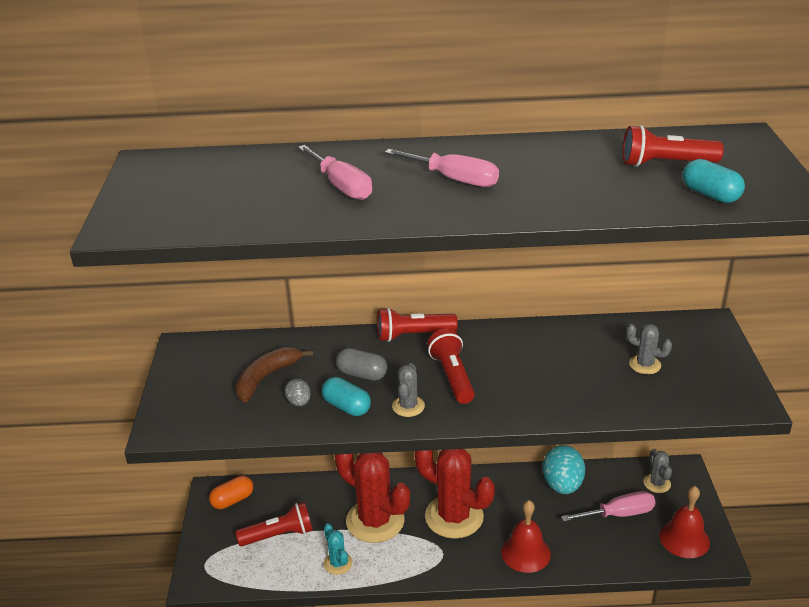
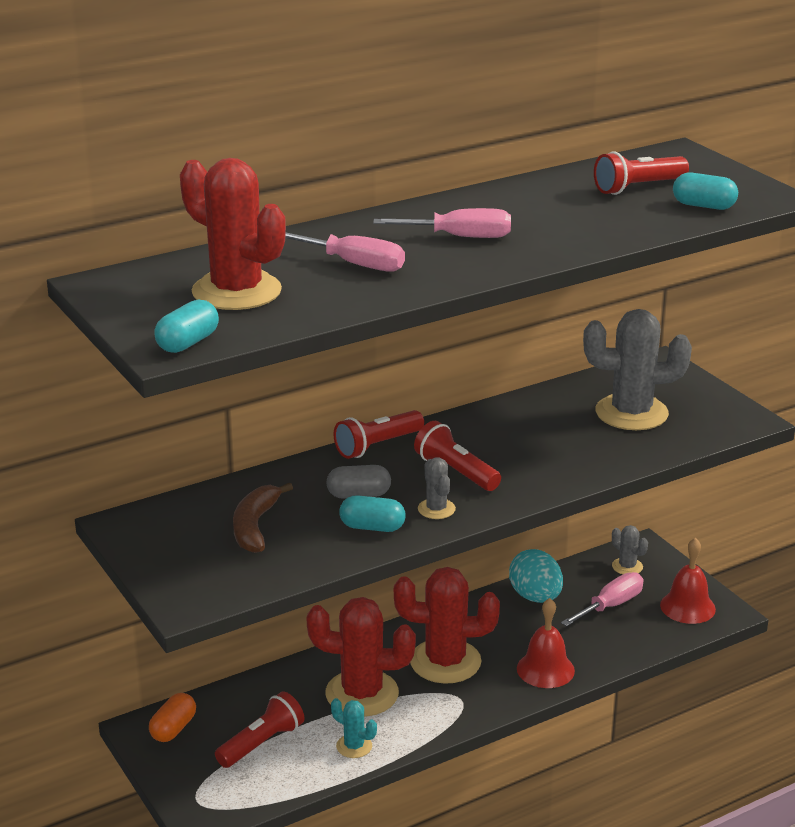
camera: 30 degrees left, 5 degrees down
grey egg [285,378,311,406] -> none
grey cactus [626,324,672,374] -> grey cactus [583,309,692,430], size x2.12
none -> turquoise capsule [154,299,219,353]
none -> red cactus [180,158,286,310]

